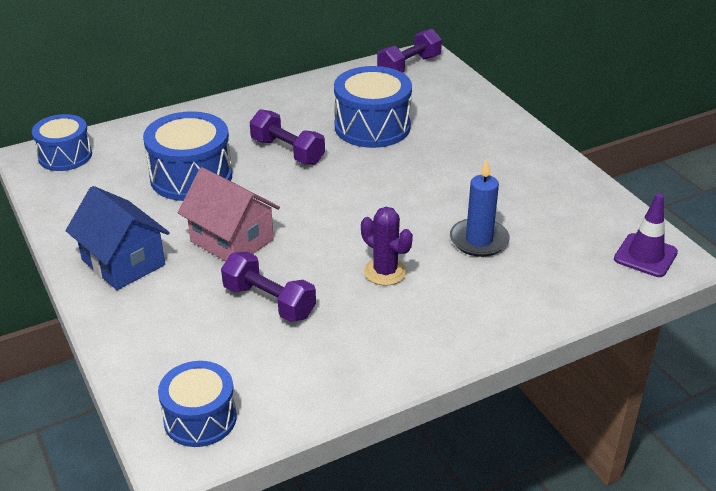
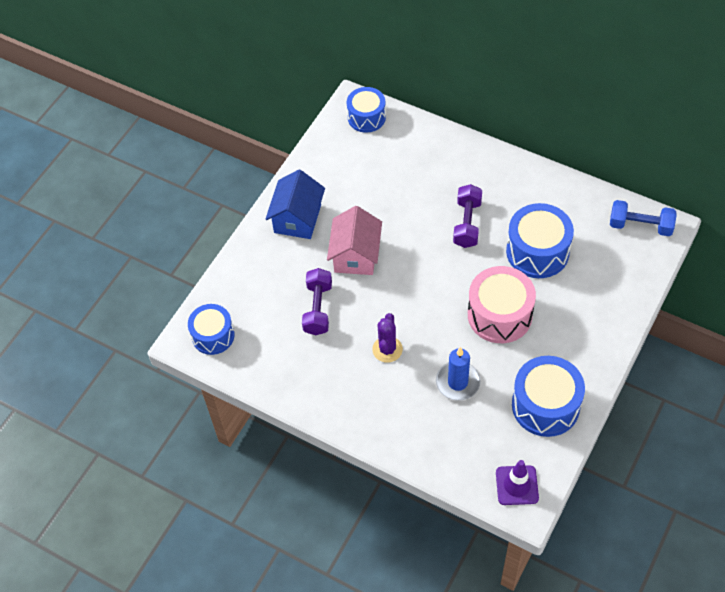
camera: 60 degrees right, 20 degrees up
blue drum [143,111,232,201] -> blue drum moved to [512,356,585,437]
purple dumbbell [377,29,442,72] -> blue dumbbell [610,200,677,236]
none -> pink drum [468,266,536,343]

